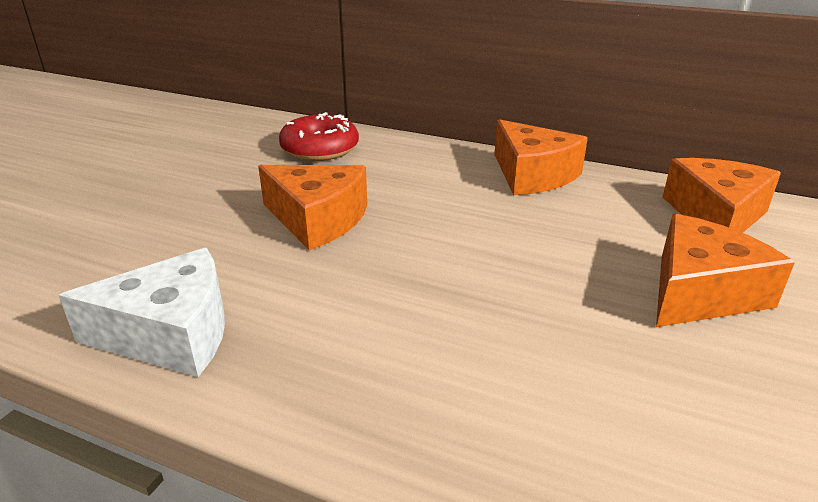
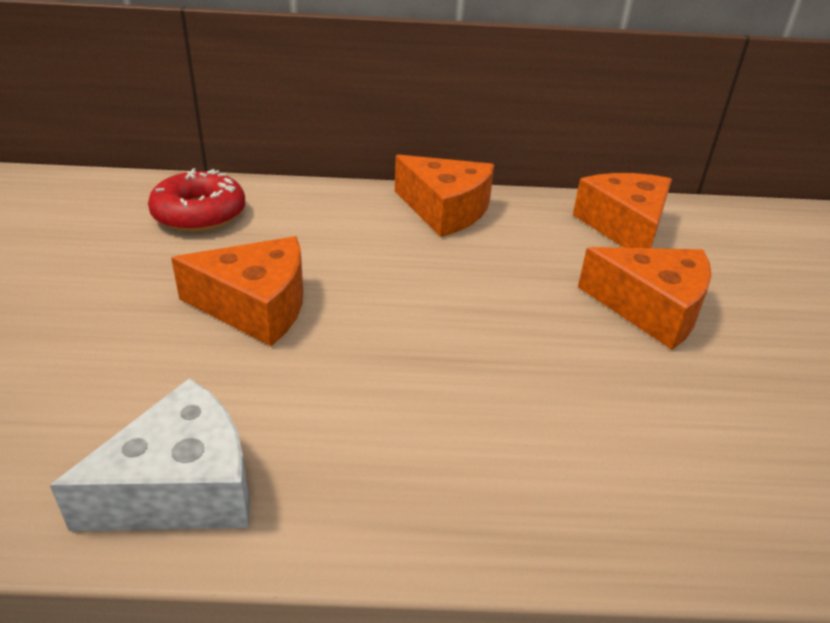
camera: 25 degrees left, 5 degrees up
orange cheese [656,214,795,327] -> orange cheese turned 90 degrees clockwise [578,247,712,350]

